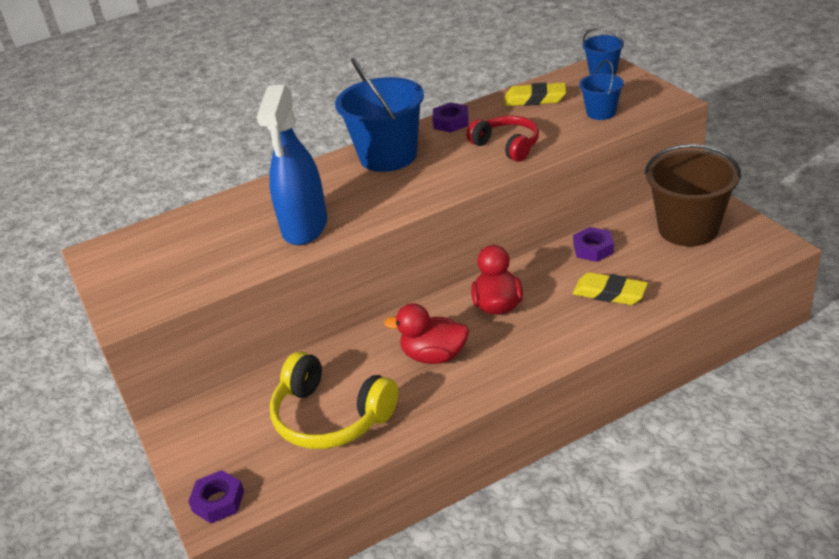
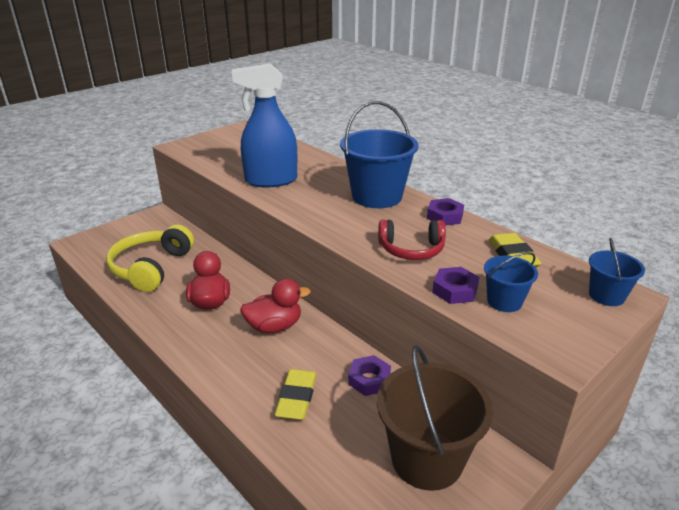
camera: 70 degrees right, 5 degrees down
purple nut [188,470,244,523] -> purple nut moved to [432,267,479,304]
red headphones [467,116,539,162] -> red headphones turned 60 degrees clockwise [378,220,446,260]

